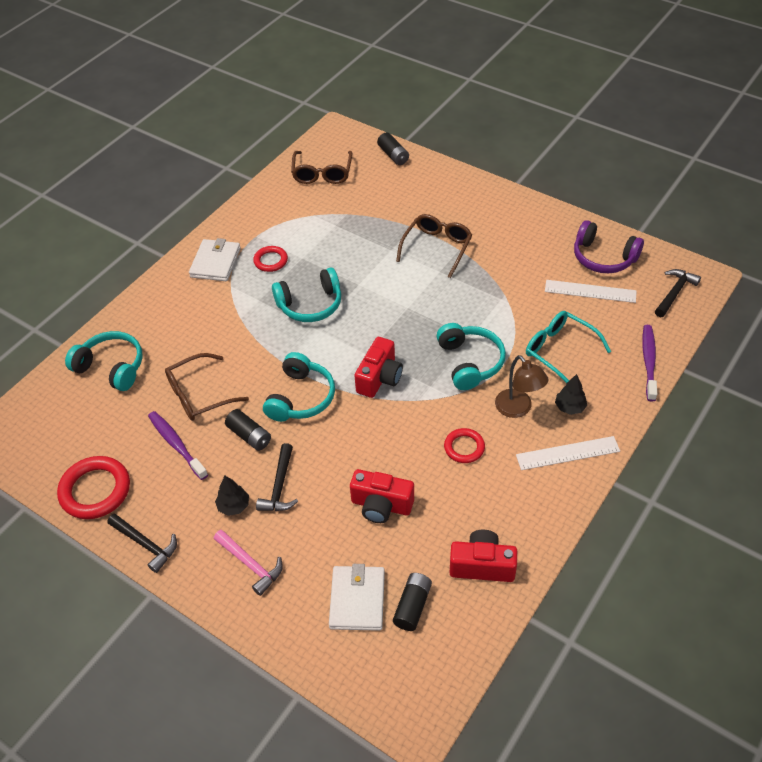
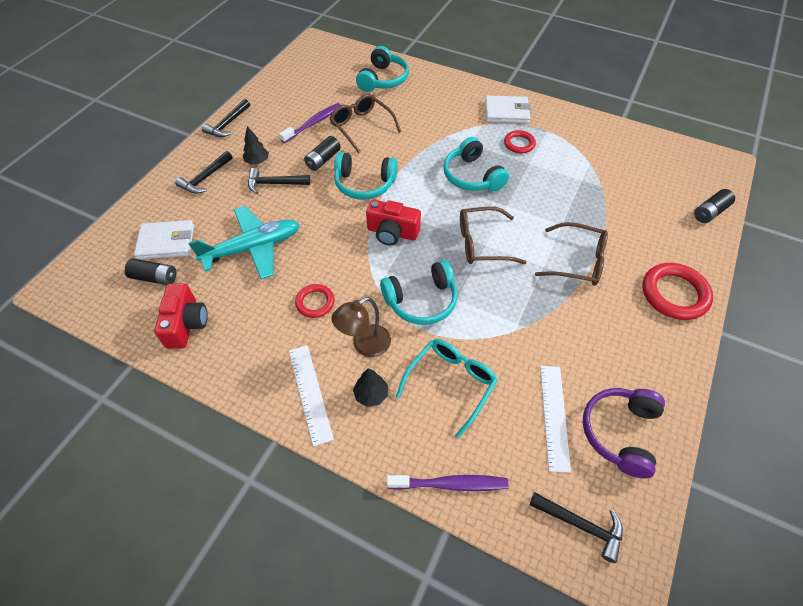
camera: 80 degrees right, 5 degrees up
red ring [57,456,130,519] -> red ring moved to [642,263,713,320]
pink hammer [214,530,283,596] -> black hammer [175,151,233,194]
brown glasses [291,151,352,184] -> brown glasses moved to [460,207,527,264]
red camera [350,469,414,523] -> turquoise plane [188,206,300,280]

